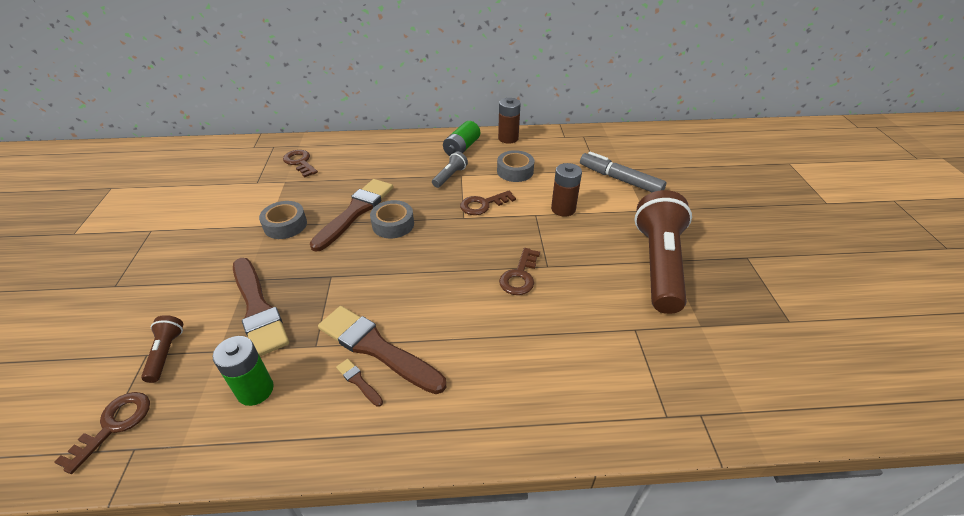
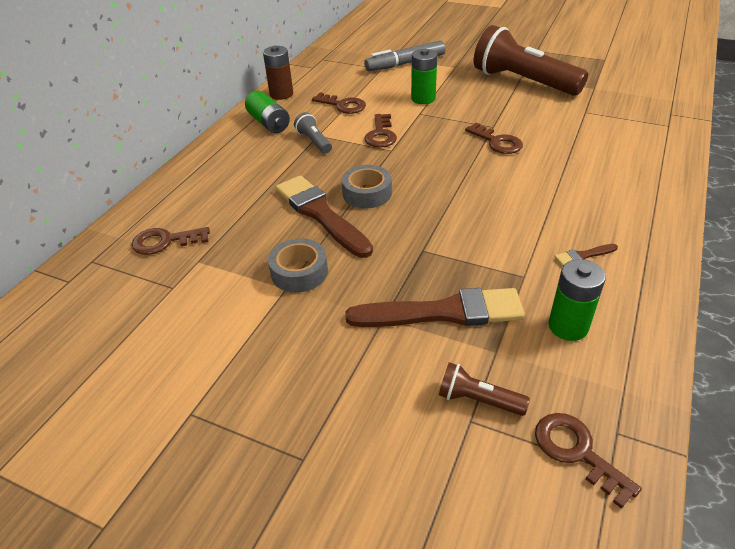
camera: 60 degrees left, 0 degrees up
brown brush [318,306,446,394] -> none
grey tape [497,150,534,182] -> brown key [312,93,366,114]
brown battery [551,163,582,217] -> green battery [411,49,437,104]

